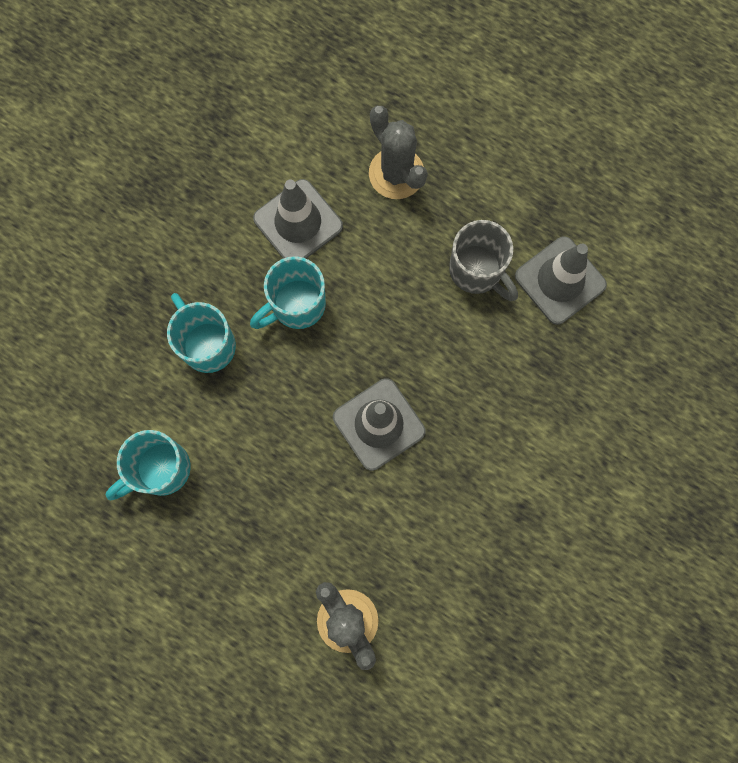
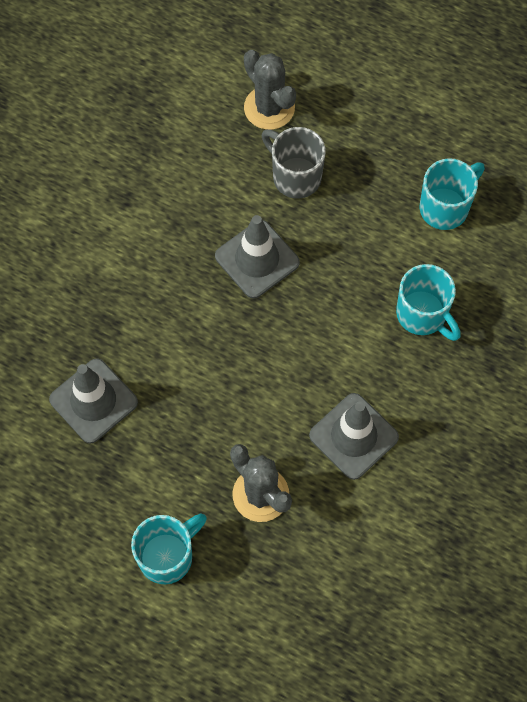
camera: 175 degrees right, 10 degrees down
turquoise mug [250,256,326,329] -> turquoise mug moved to [131,513,207,584]
grey mug [449,220,518,301] -> grey mug moved to [262,127,326,198]

